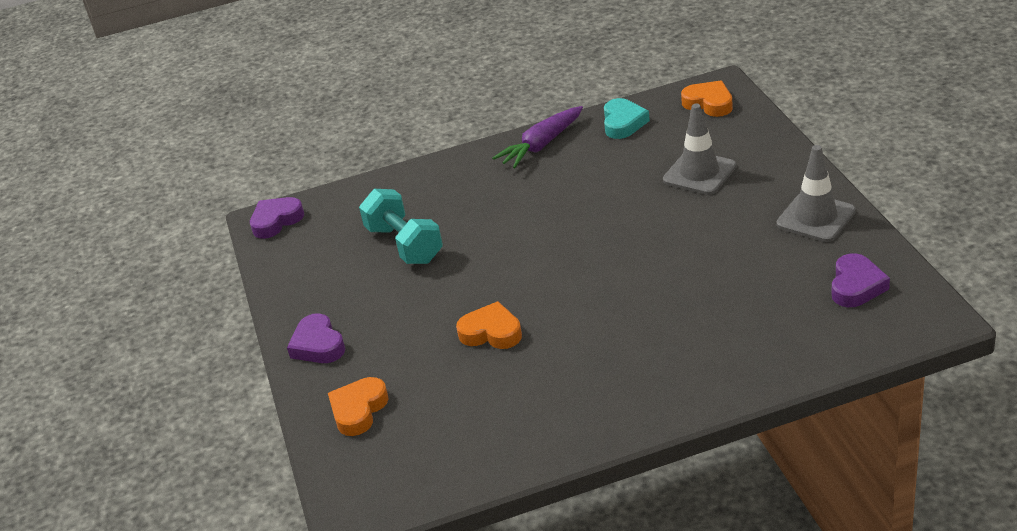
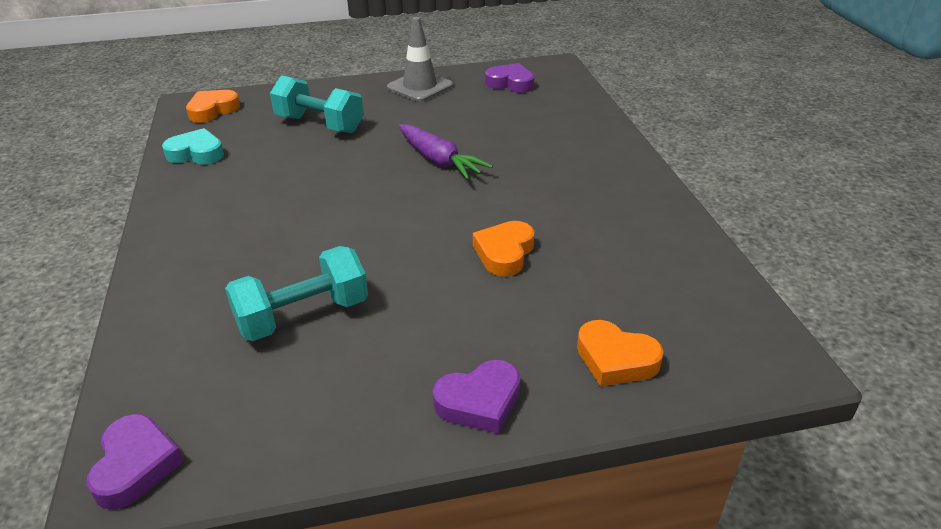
camera: 90 degrees left, 0 degrees up
purple heart [250,197,304,239] -> purple heart turned 150 degrees counterclockwise [86,414,184,509]
purple carrot [492,106,583,168] -> purple carrot moved to [398,124,493,180]
grey traffic cone [663,104,736,195] -> turquoise dumbbell [270,75,364,133]

